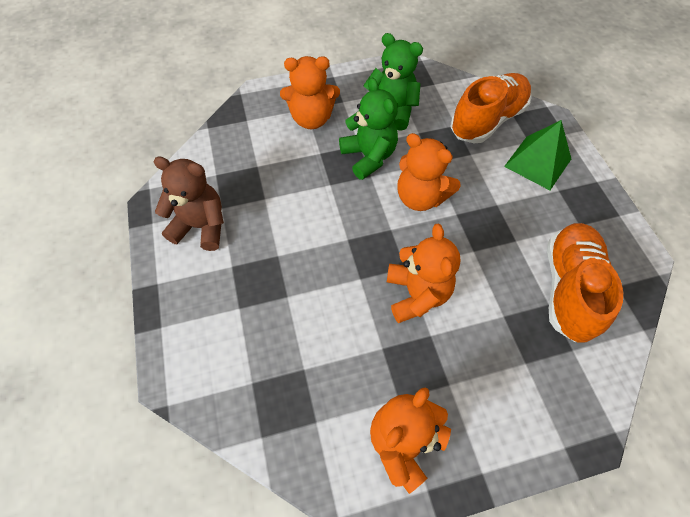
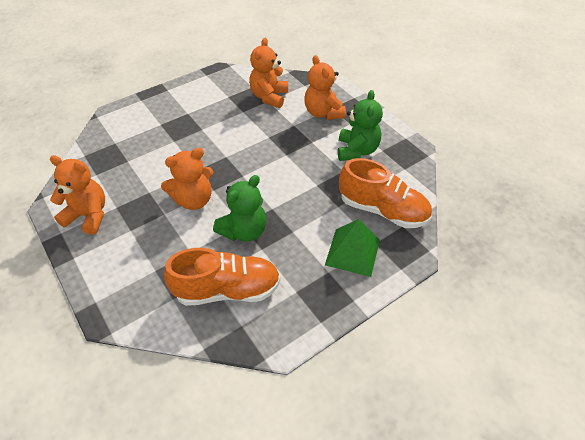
camera: 70 degrees right, 10 degrees down
brown teddy bear [153,157,224,251] -> none
green teddy bear [339,78,398,180] -> green teddy bear moved to [213,175,266,242]
orange teddy bear [397,133,461,211] -> orange teddy bear moved to [249,38,288,108]

